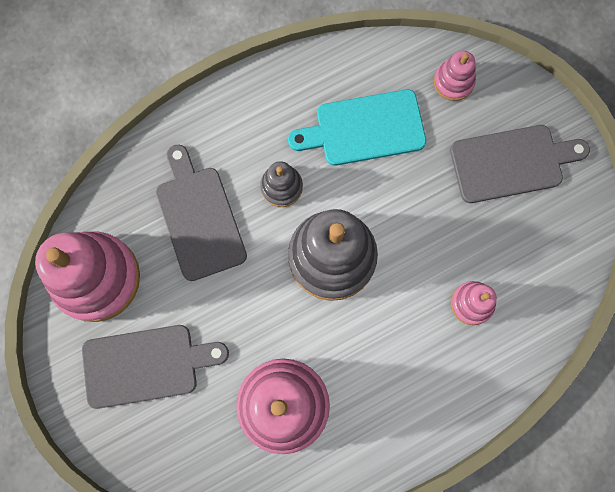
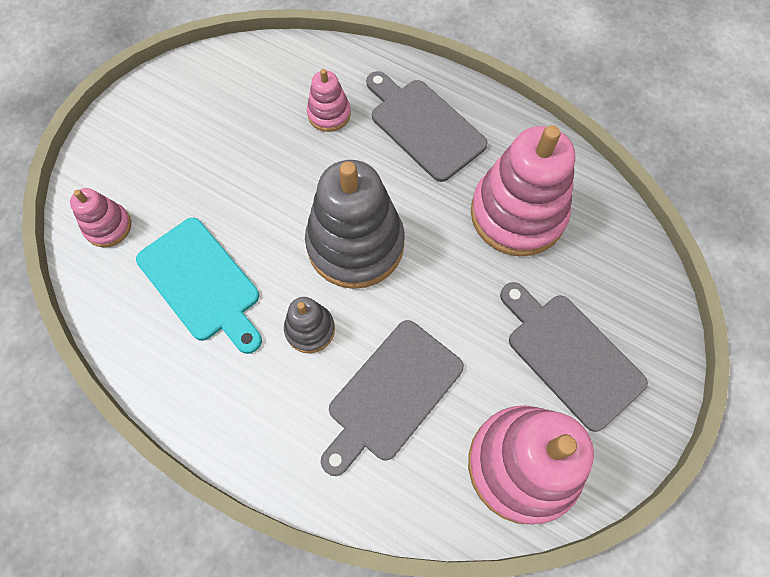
camera: 120 degrees left, 10 degrees down
grey cutting board [450,125,590,203] -> grey cutting board moved to [366,71,488,182]

